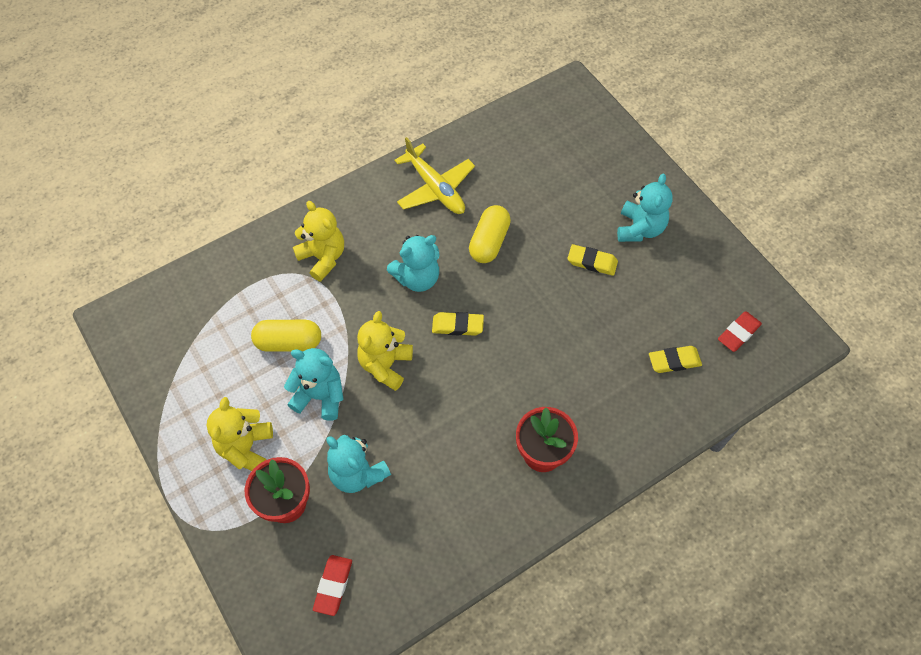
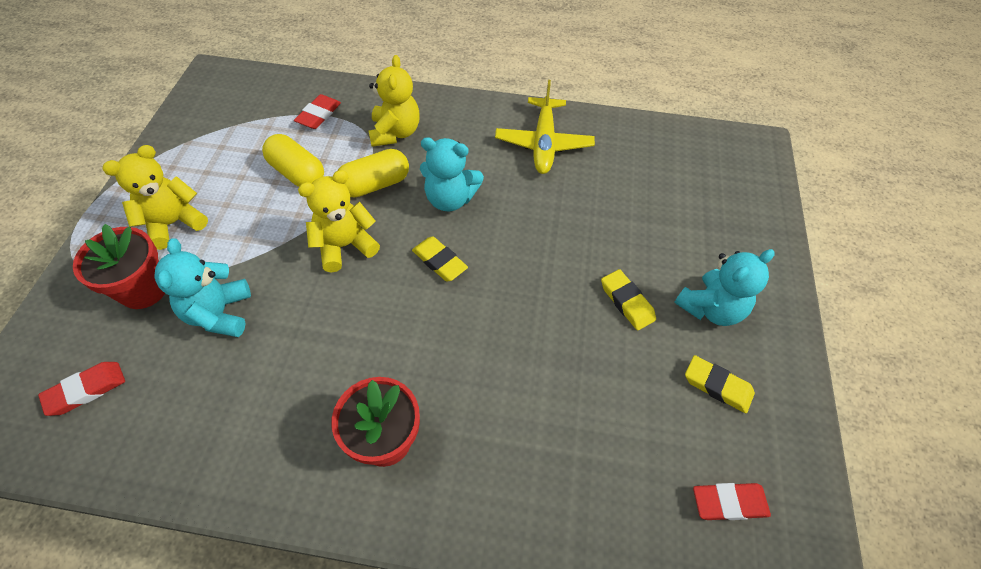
camera: 40 degrees right, 5 degrees down
turquoise teddy bear [284,348,343,421] -> none
yellow capsule [469,205,511,263] -> yellow capsule moved to [337,149,409,198]
yellow eraser [649,346,702,373] -> yellow eraser moved to [685,355,755,413]
none -> red eraser [294,94,341,129]

